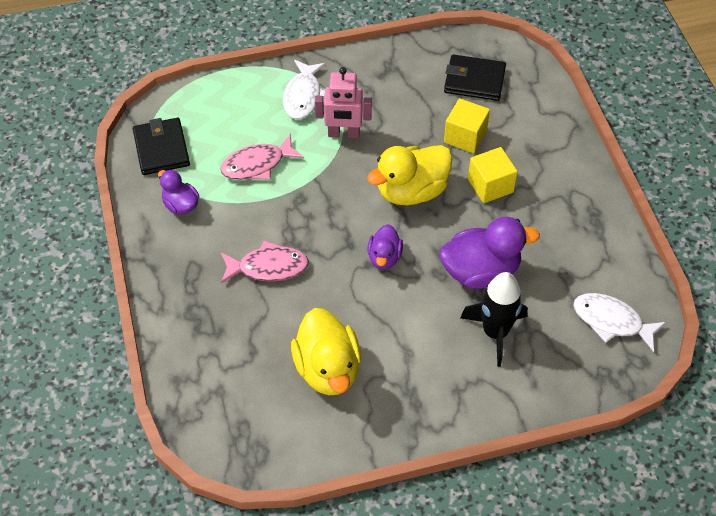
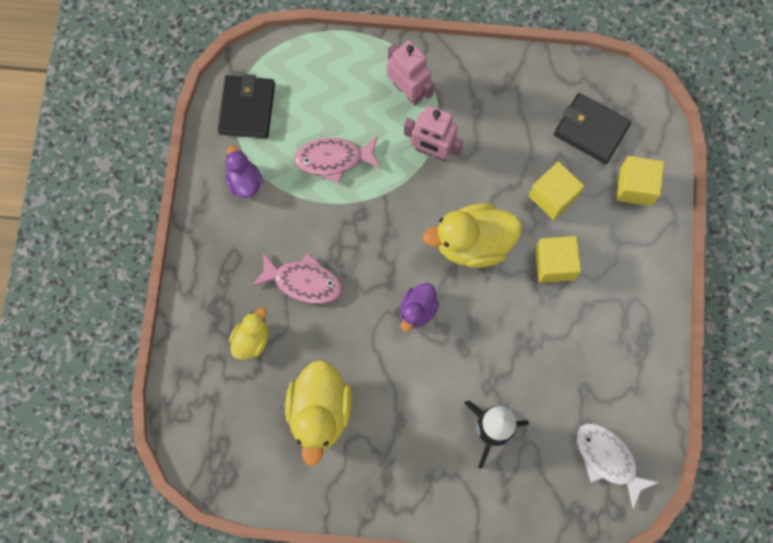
camera: 20 degrees right, 20 degrees up
white fish [283,60,326,120] -> pink robot [387,40,434,105]
purple duck [440,217,540,289] -> none
none -> yellow duck [229,307,269,360]
none -> yellow cube [616,156,664,206]

